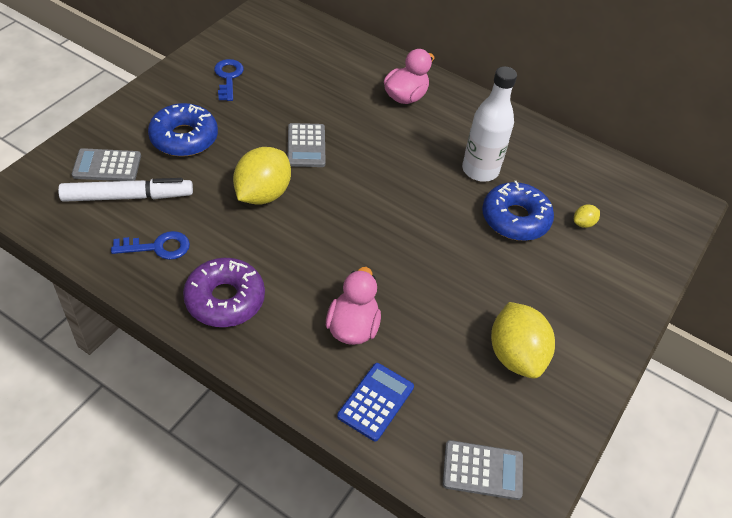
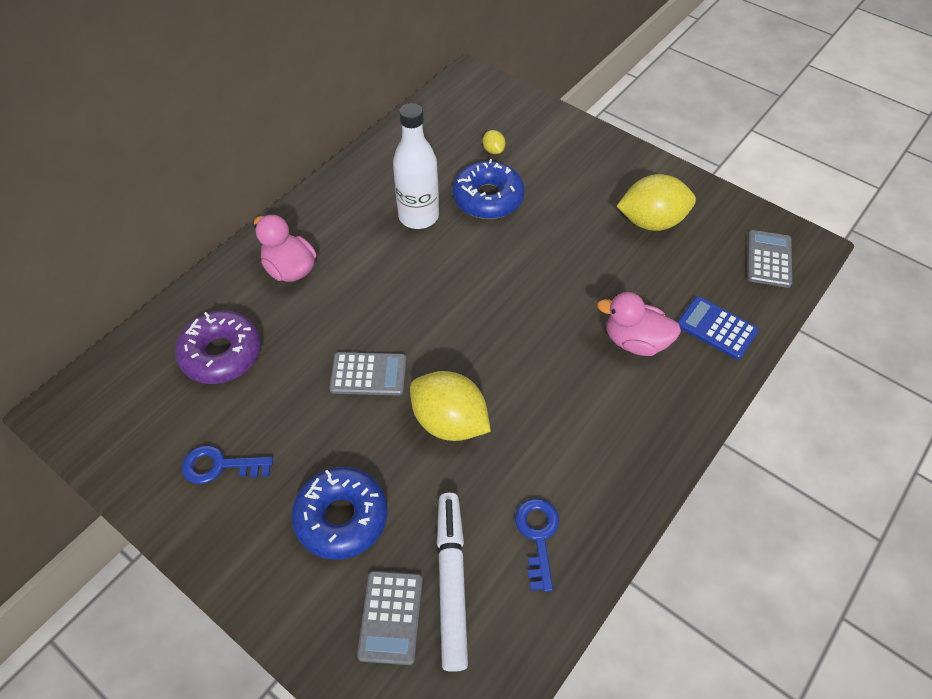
camera: 80 degrees left, 5 degrees up
purple donut [183,258,265,327] -> purple donut moved to [175,310,261,384]

